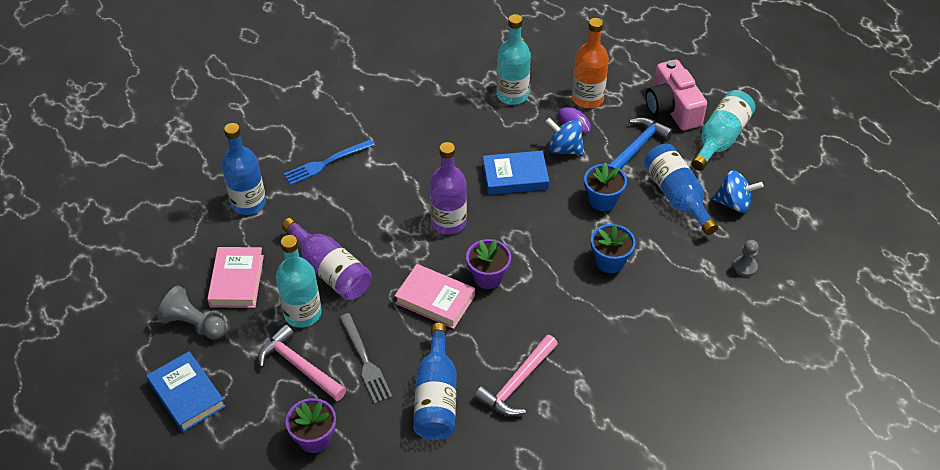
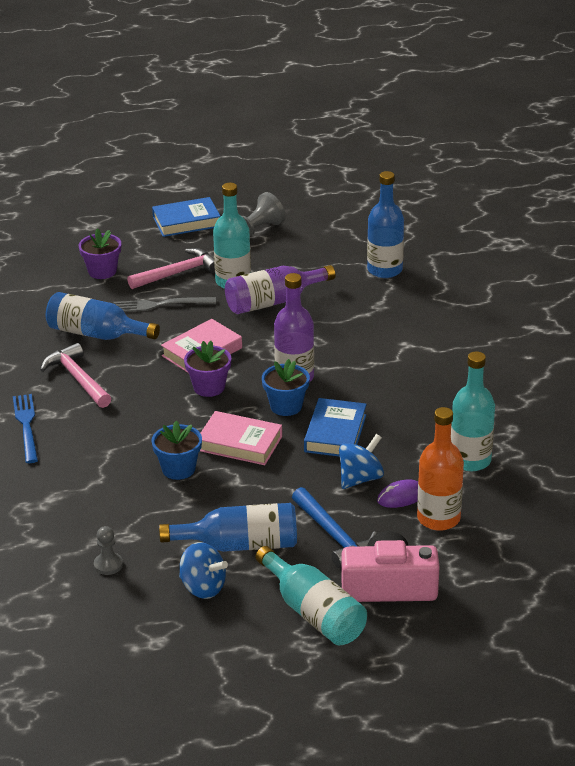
camera: 110 degrees right, 15 degrees down
pink book [207,247,264,308] -> pink book moved to [200,411,282,465]
blue fork [284,139,375,185] -> blue fork moved to [13,394,38,463]
blue flower pot [584,163,627,211] -> blue flower pot moved to [262,359,310,416]
blue spinning top [712,170,763,213] -> blue spinning top turned 90 degrees counterclockwise [179,542,228,599]

